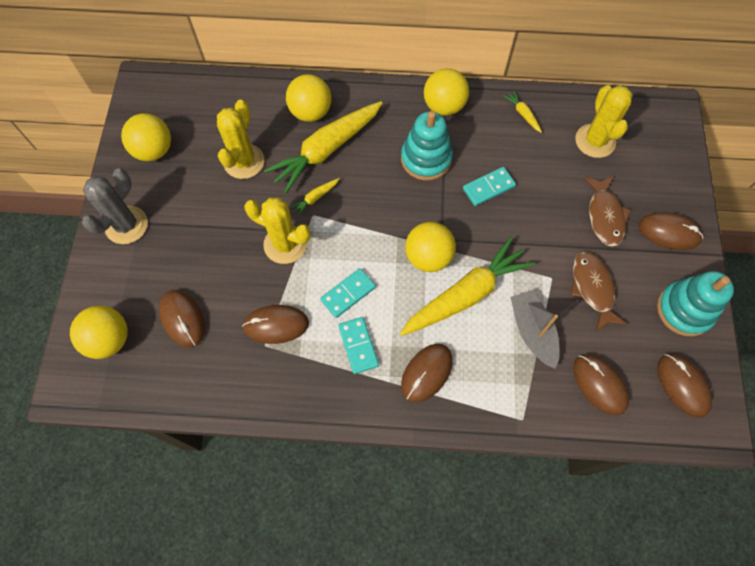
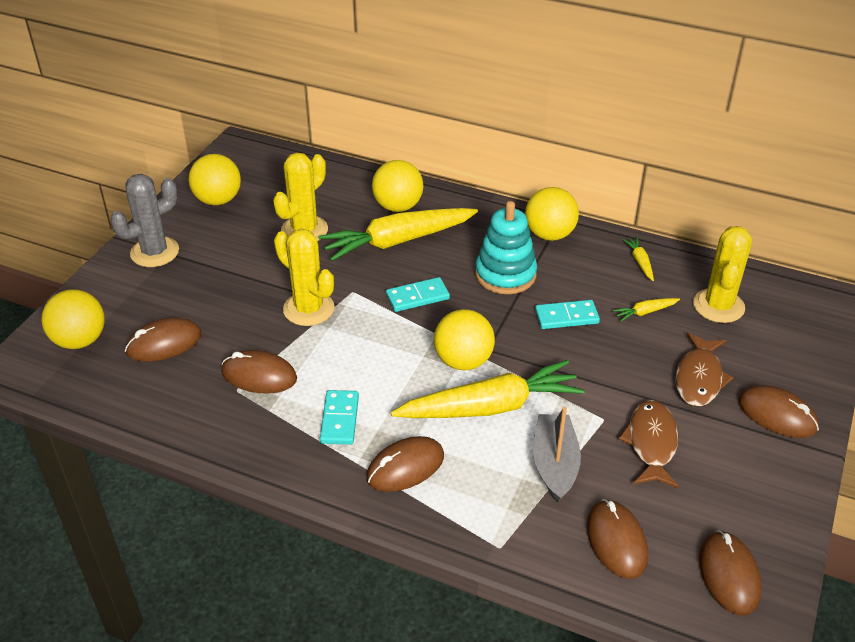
camera: 20 degrees right, 25 degrees down
brown mouse [159,290,205,348] -> brown mouse turned 75 degrees clockwise [125,317,202,362]
yellow carrot [289,178,339,217] -> yellow carrot moved to [613,298,680,322]
turquoise domino [320,268,376,318] -> turquoise domino moved to [386,277,450,312]
turquoise stacking toy [657,271,734,336] -> none

